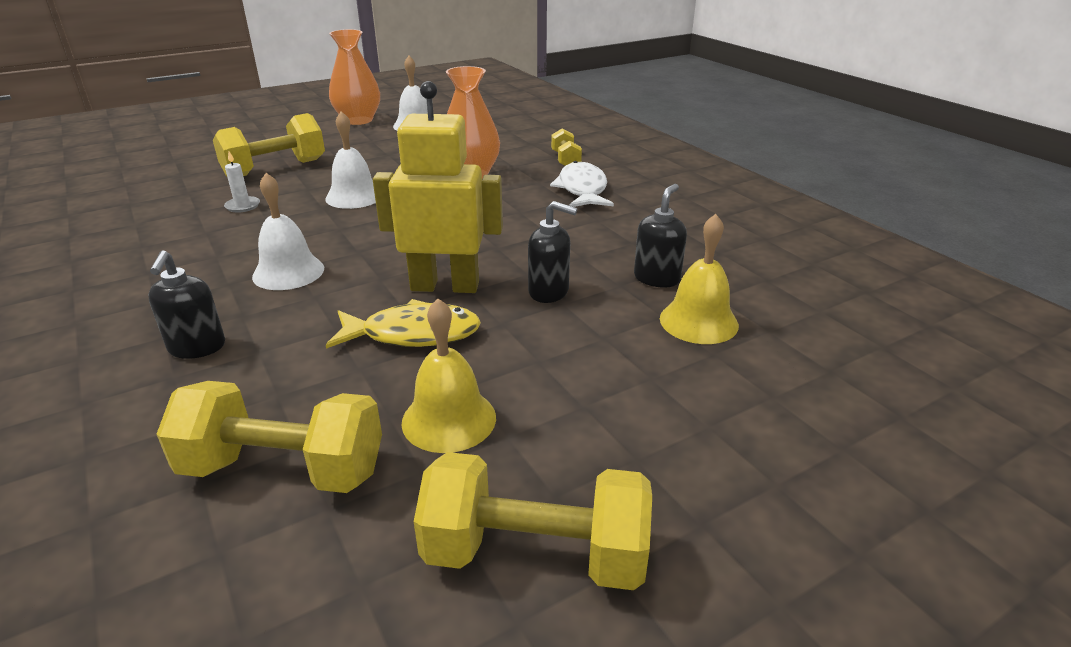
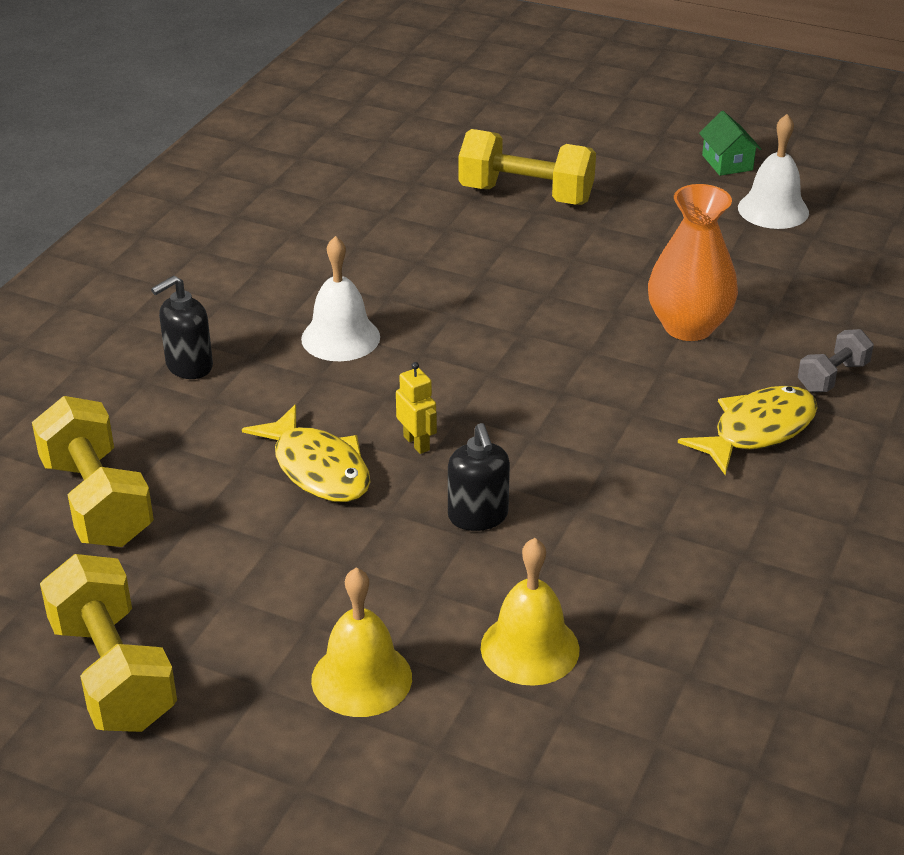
camera: 55 degrees right, 5 degrees up
white candle [224,151,260,213] -> none
white bell [325,111,376,209] -> none
orange vase [329,29,380,125] -> green house [699,111,761,176]
yellow robot [373,81,503,293] -> yellow robot [396,362,437,454], size x0.42
yellow bell [401,298,496,453] -> yellow bell moved to [311,568,412,717]
white fish [550,161,614,207] -> yellow fish [678,386,818,475]
yellow dumbbell [551,128,582,166] -> grey dumbbell [798,329,874,392]
black soap dispenser [634,184,687,288] -> none

